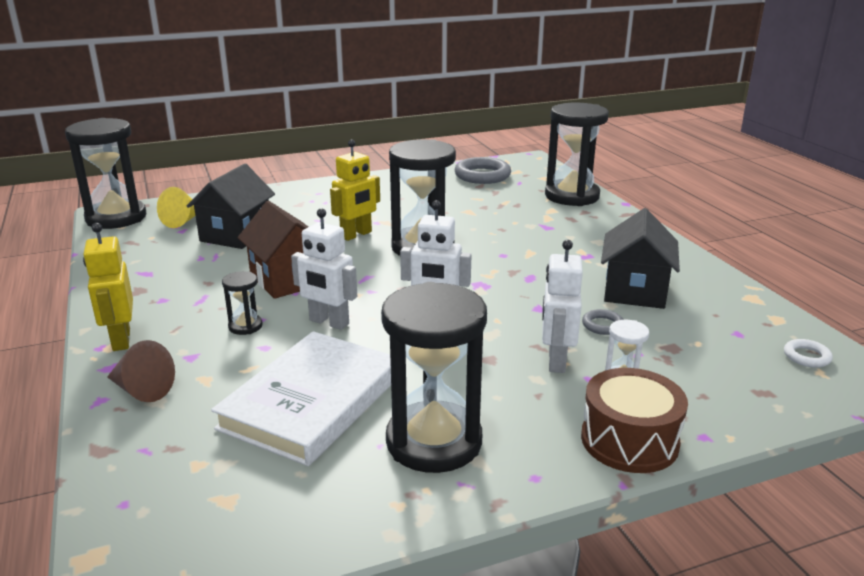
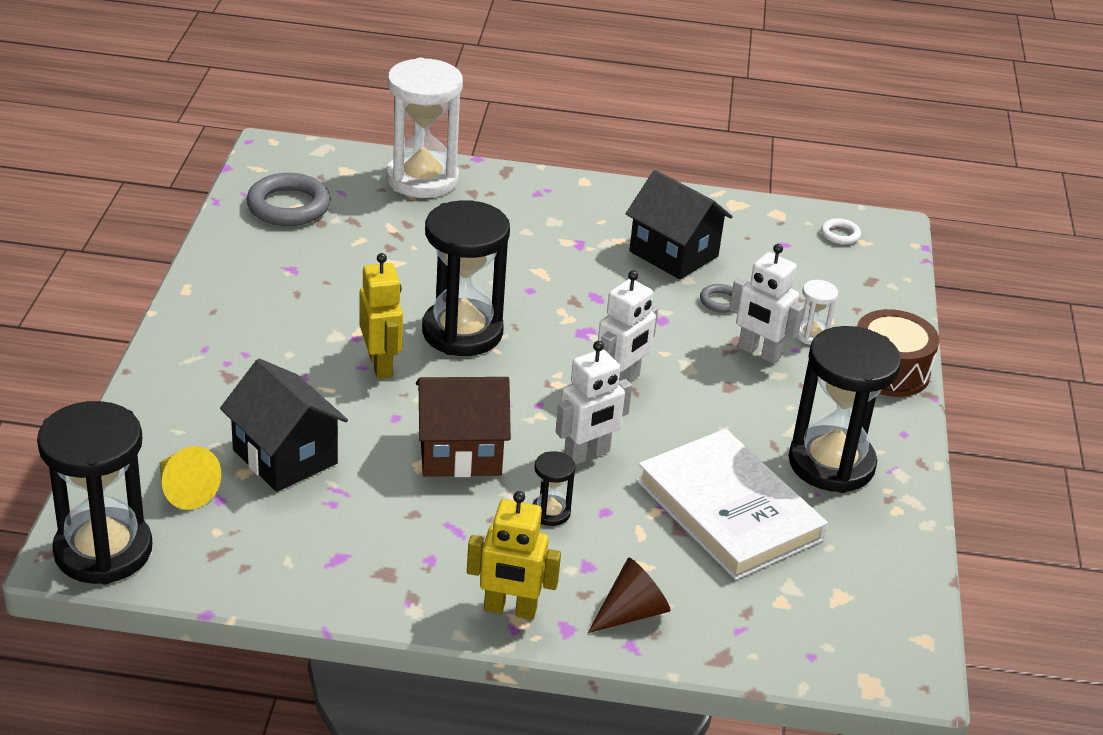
camera: 65 degrees left, 10 degrees up
black hourglass [545,103,609,206] -> white hourglass [386,58,463,198]

